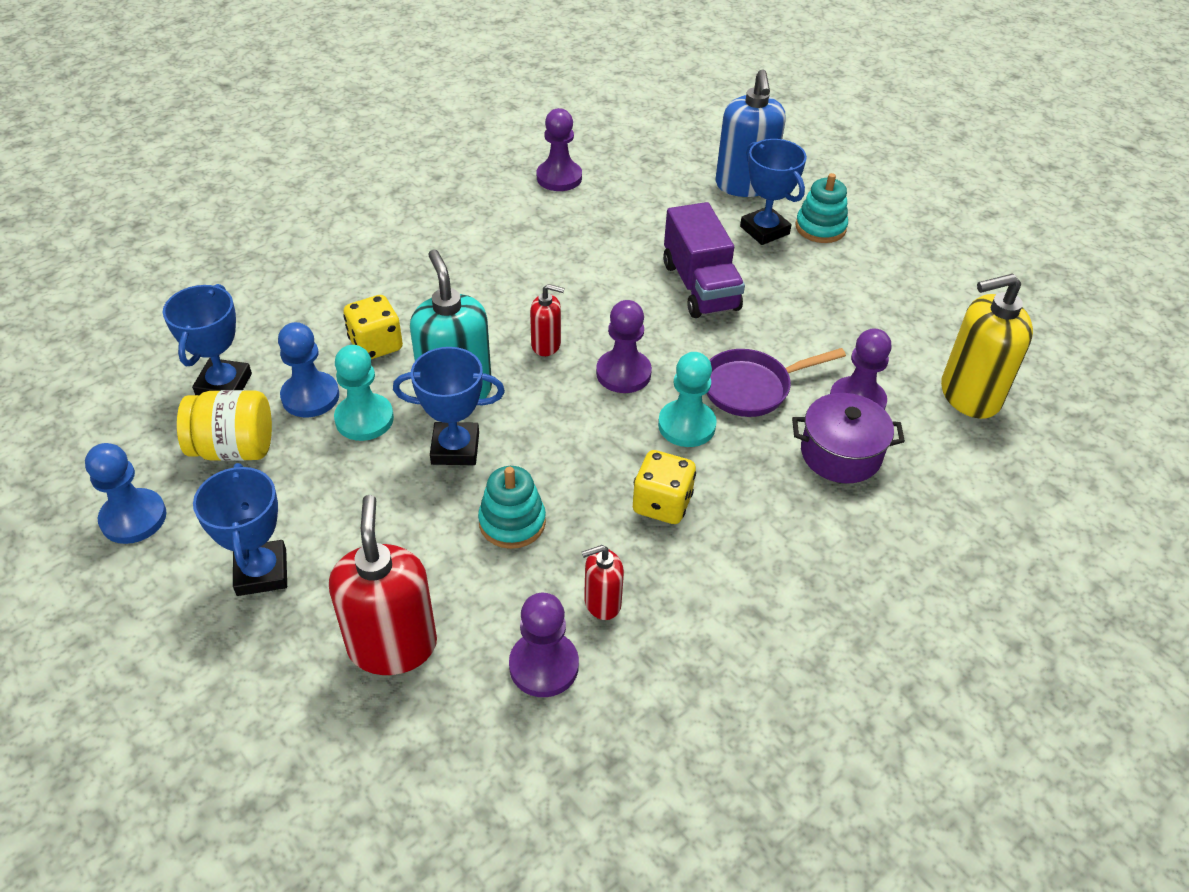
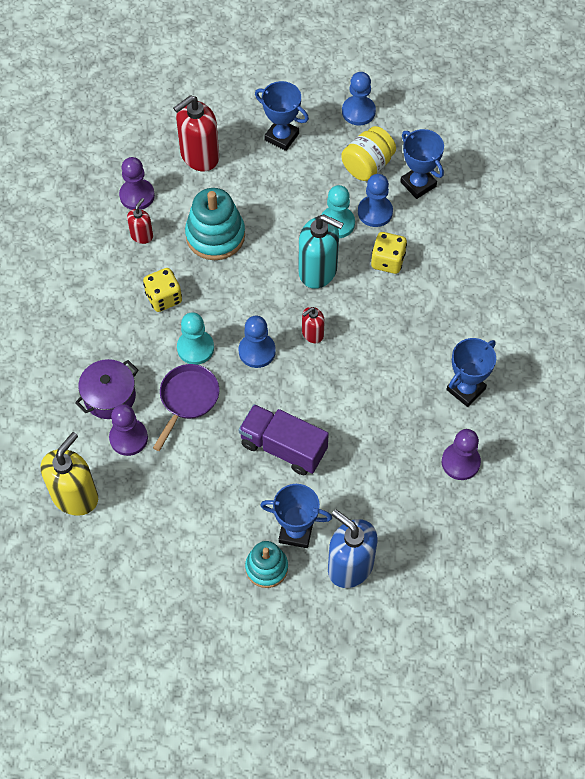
camera: 135 degrees right, 15 degrees up
red soap dispenser [329,495,437,675] -> red soap dispenser turned 105 degrees clockwise [173,95,219,171]
blue trophy [393,347,505,465] -> blue trophy moved to [446,338,496,407]
turquoise stacking toy [478,466,546,549] -> turquoise stacking toy [185,188,245,260], size x1.57
purple pawn [596,300,652,393] -> blue pawn [239,316,276,368]

